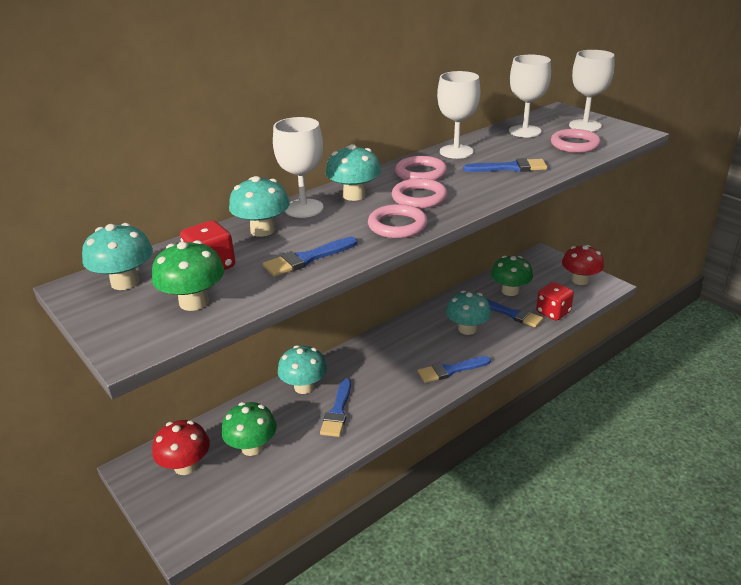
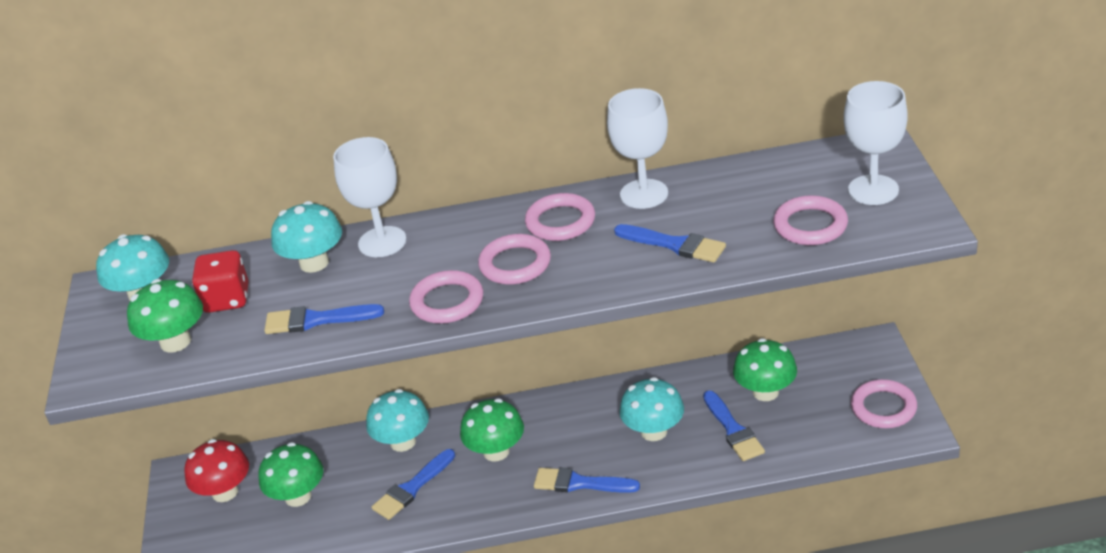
camera: 35 degrees right, 5 degrees up
turquoise mushroom [326,144,381,201] -> none
white goblet [509,55,551,137] -> none
red dice [536,282,574,321] -> none
red mushroom [562,245,604,285] -> pink ring [851,379,917,428]
none -> green mushroom [460,398,524,461]

